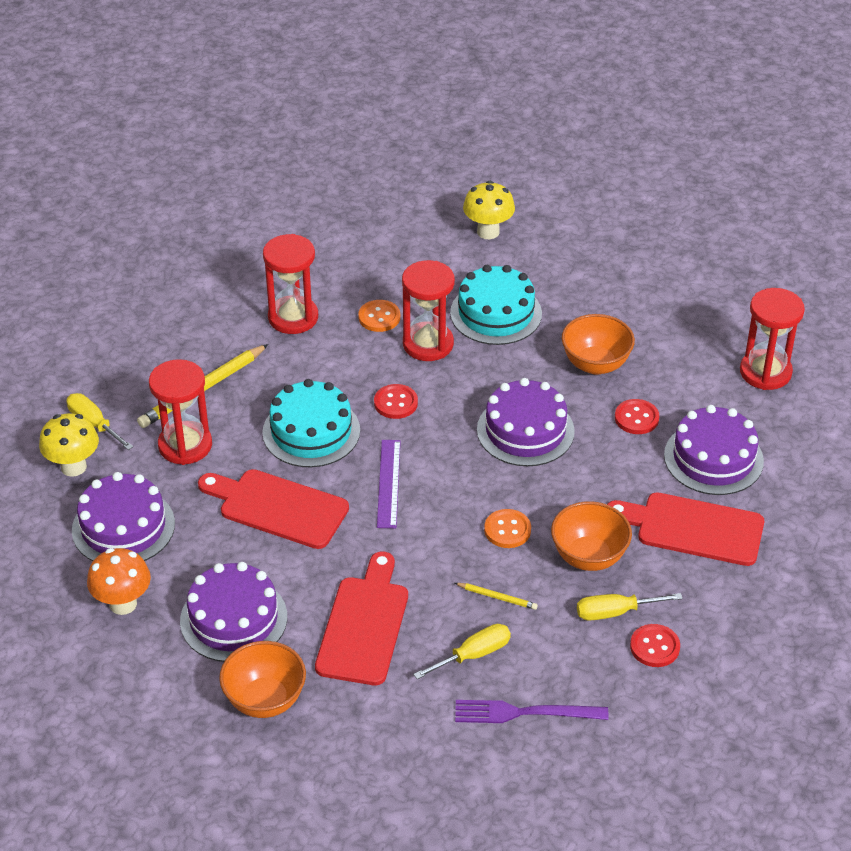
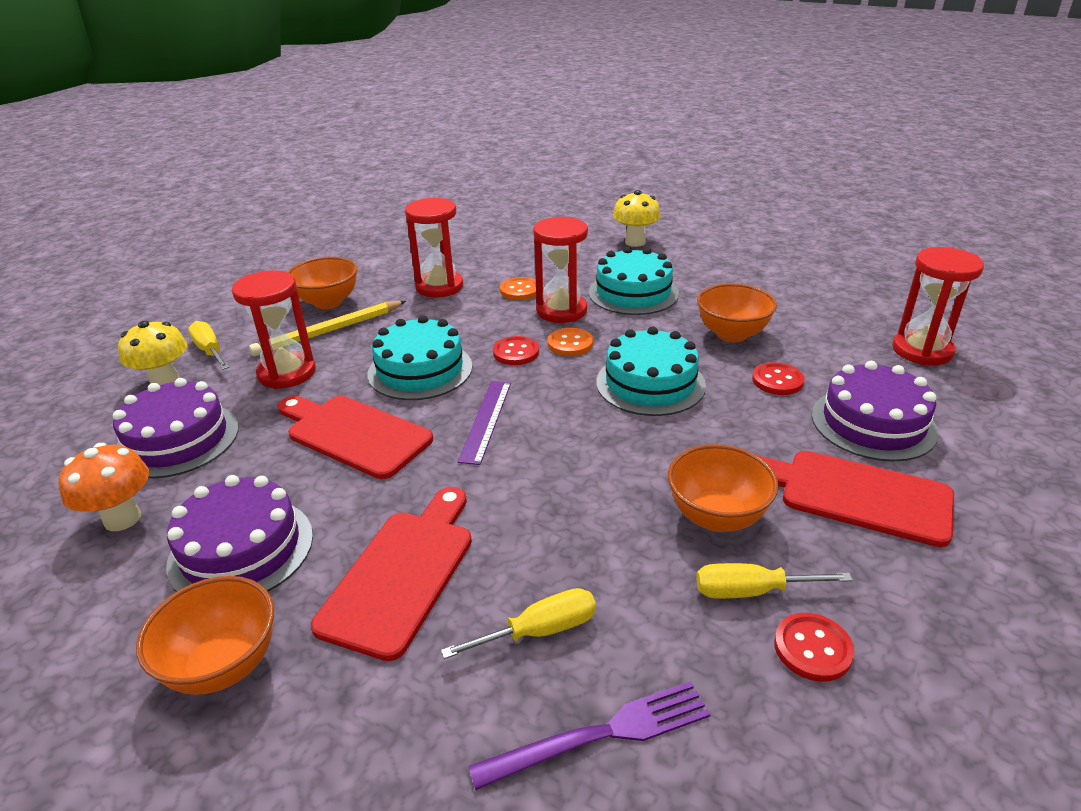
camera: 10 degrees right, 10 degrees down
yellow pencil [455,583,538,610] -> none
purple fork [455,700,608,723] -> purple fork turned 150 degrees clockwise [469,681,711,790]
purple cake [477,378,575,466] -> turquoise cake [596,327,706,416]
orange button [484,509,531,548] -> orange button moved to [548,328,593,356]
none -> orange bowl [288,257,358,309]

